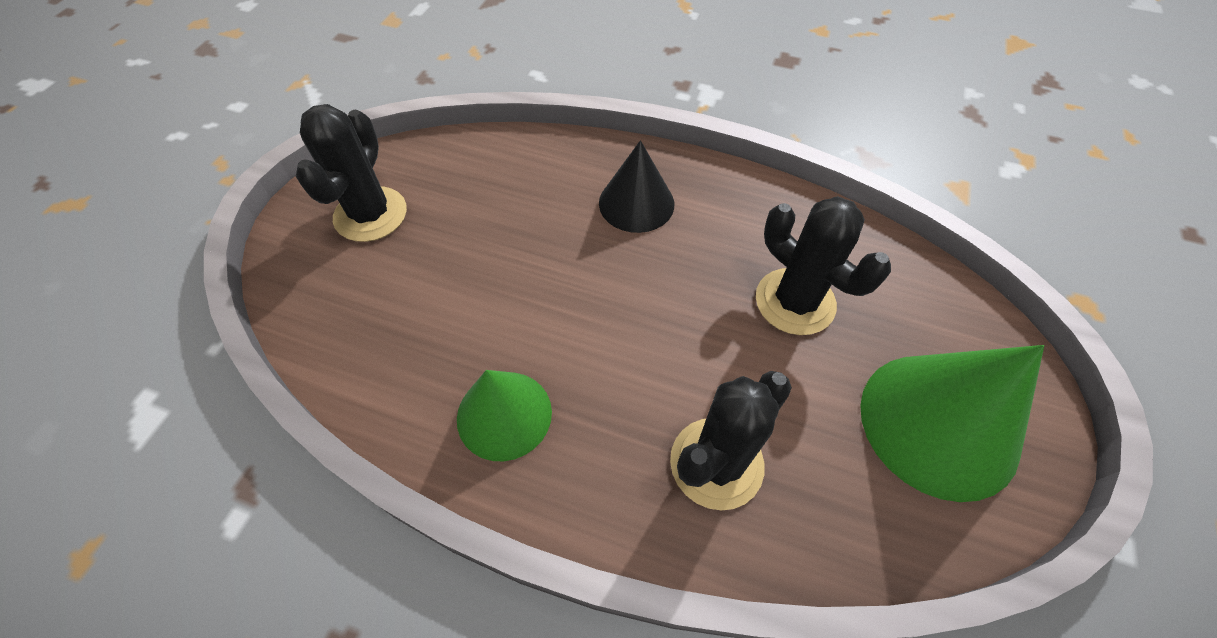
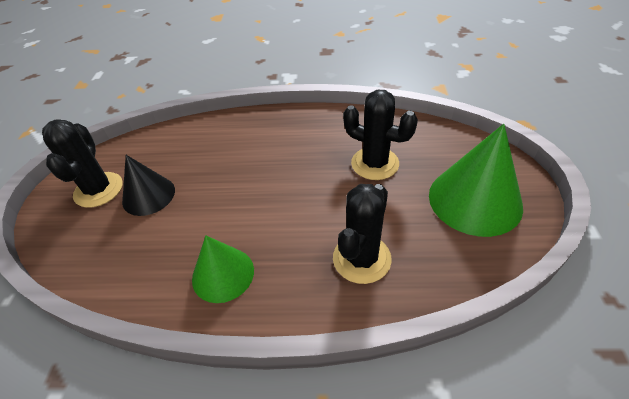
camera: 15 degrees left, 10 degrees down
black cone [599,140,674,233] -> black cone moved to [122,155,175,216]

